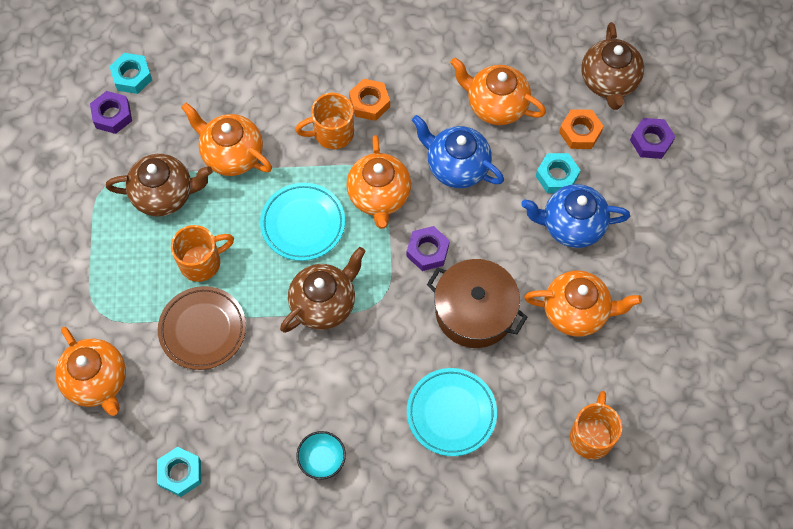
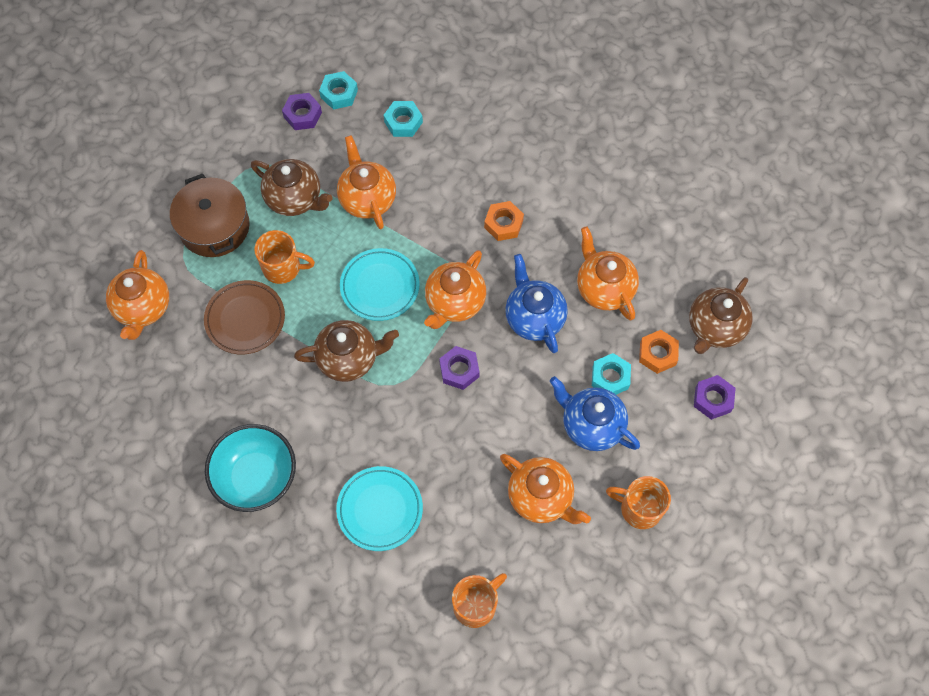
camera: 35 degrees right, 0 degrees up
turquoise nut [157,447,201,497] -> turquoise nut moved to [384,101,423,137]
orange mug [295,93,354,149] -> orange mug moved to [606,476,671,529]
turquoise bowl [296,431,346,480] -> turquoise bowl [205,424,296,512], size x1.96
brown pot [427,259,527,348] -> brown pot moved to [170,174,250,257]

